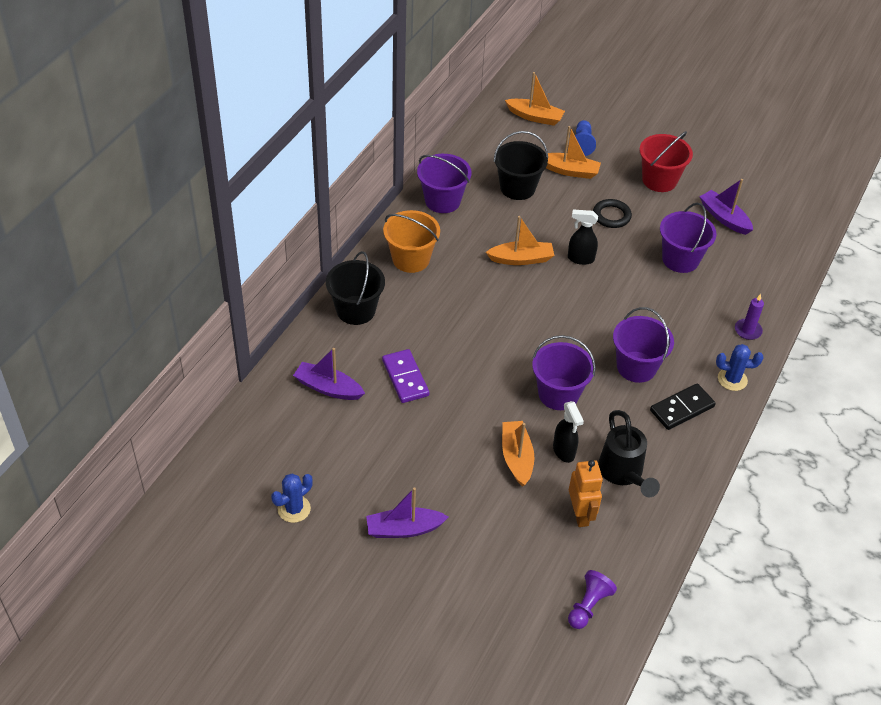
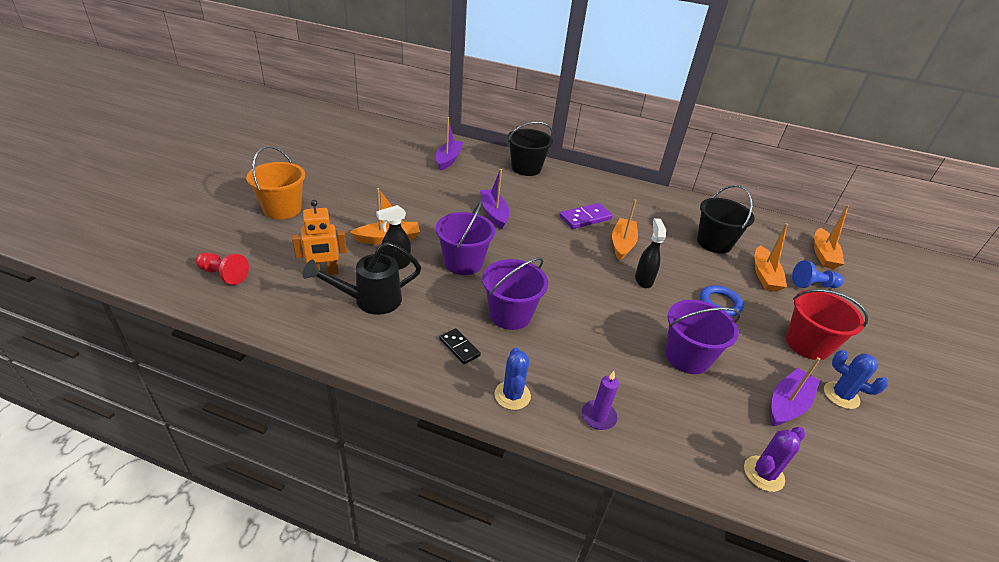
camera: 80 degrees right, 10 degrees down
blue cactus [271,473,313,523] -> blue cactus moved to [824,350,888,409]
purple boat [366,487,448,538] -> purple boat moved to [480,169,509,229]
purple domino [382,349,429,403] -> purple domino moved to [559,203,613,229]
orange bucket [383,210,440,273] -> orange bucket moved to [246,146,305,219]
purple bucket [417,154,471,213] -> none
orange boat [486,216,554,265] -> orange boat turned 150 degrees counterclockwise [612,199,638,260]
purple pawn [568,570,617,629] -> red pawn [196,252,249,285]
black ring [593,199,632,228] -> blue ring [700,285,744,316]
black domino [650,384,716,430] -> black domino [440,328,481,364], size x0.63
none -> purple cactus [744,427,805,492]

